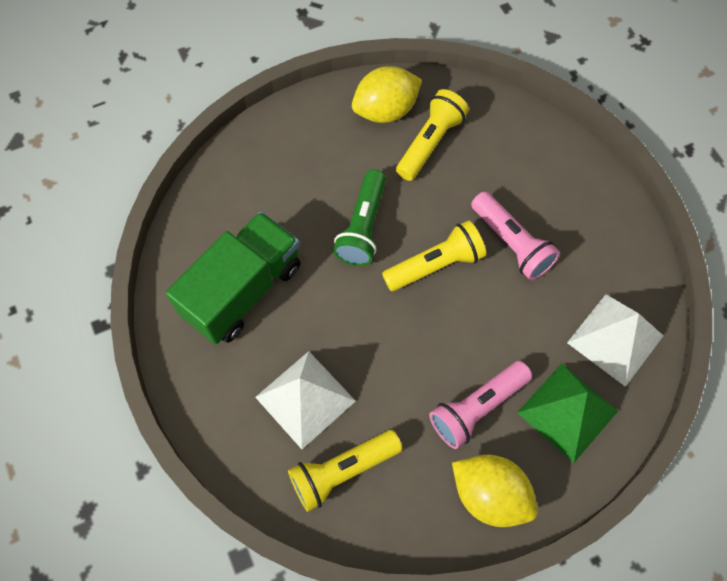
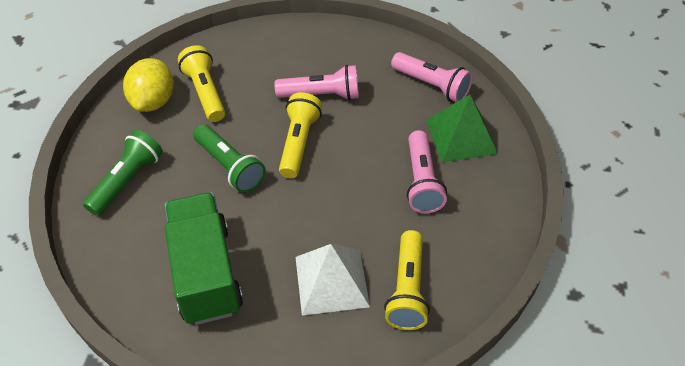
camera: 55 degrees left, 15 degrees down
yellow lemon [452,455,538,527] -> none
white pyramid [567,294,663,387] -> pink flashlight [391,52,473,102]
none -> green flashlight [83,130,163,216]

